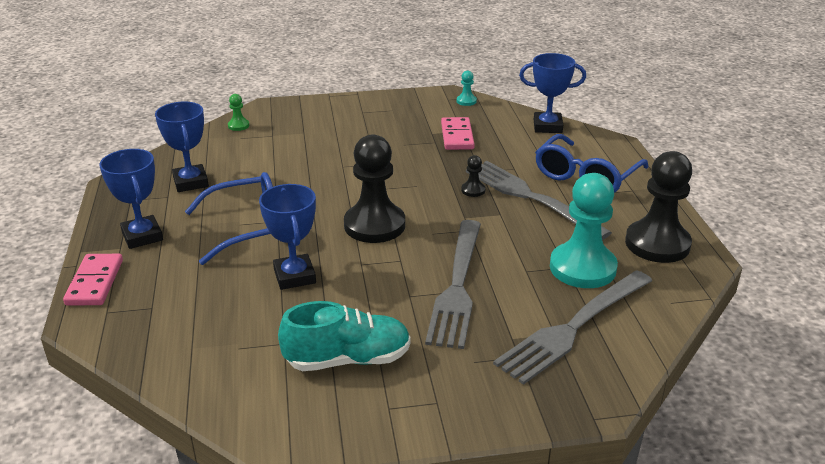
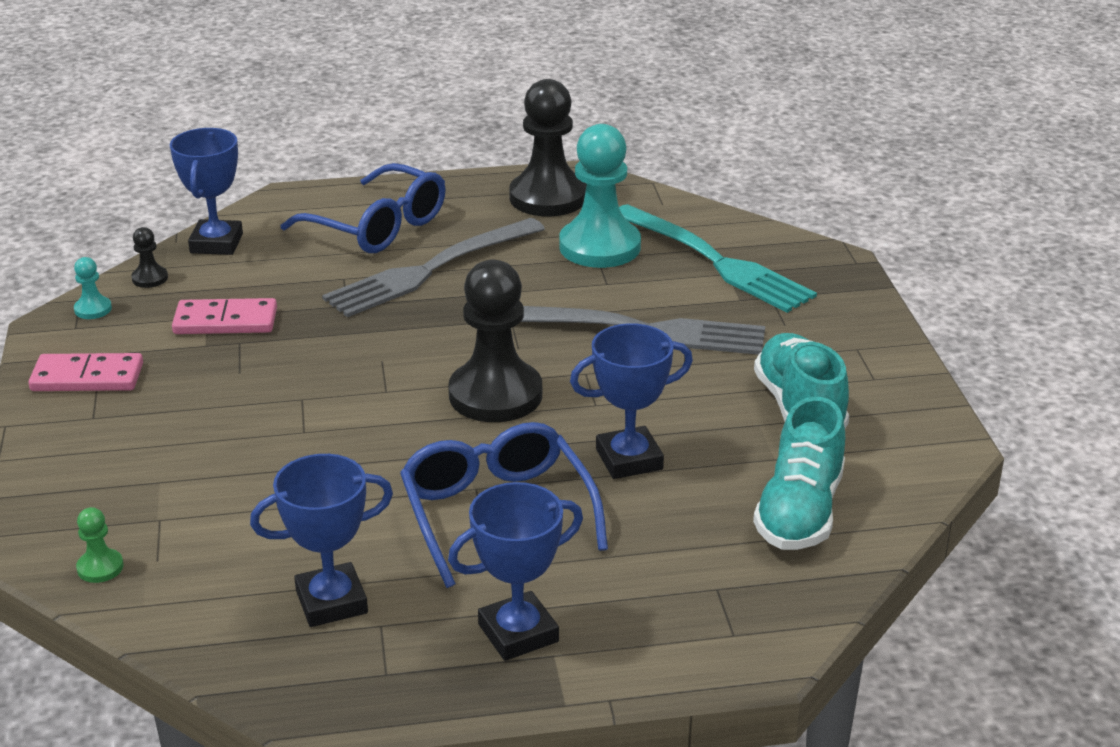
camera: 90 degrees left, 0 degrees up
pink domino [63,254,123,306] -> pink domino moved to [28,353,143,391]
black pawn [461,155,485,197] -> black pawn moved to [131,227,168,288]
grey fork [493,270,652,385] -> turquoise fork [619,204,817,313]
none -> turquoise shoe [753,397,845,550]

